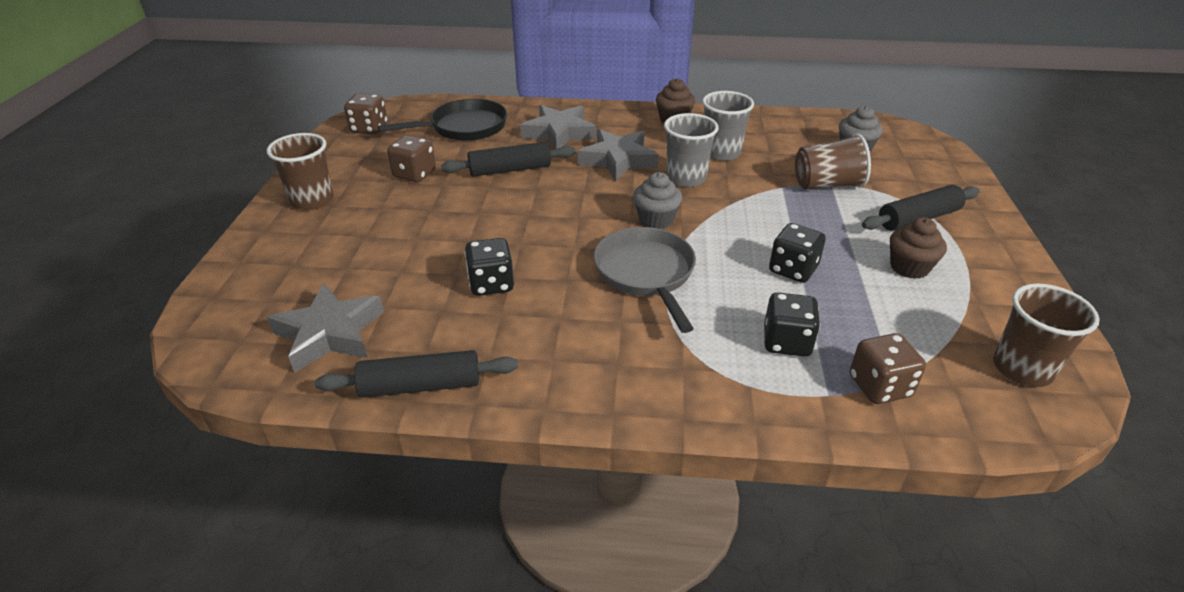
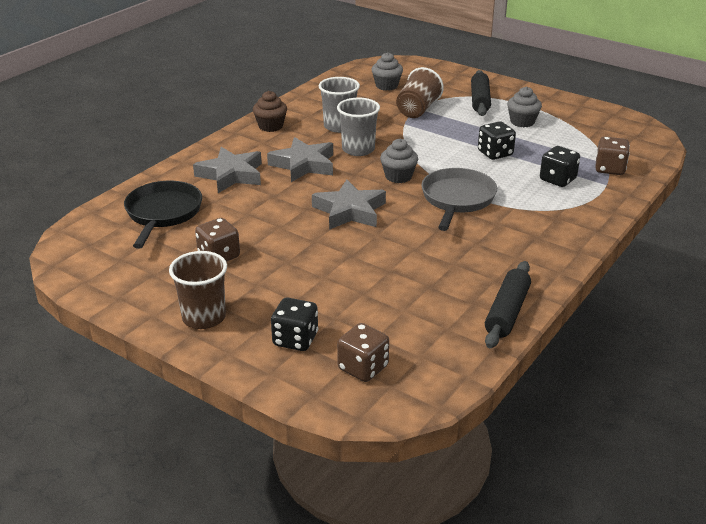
camera: 60 degrees left, 5 degrees down
grey star [267,283,384,373] -> grey star moved to [312,179,386,230]
brown dice [344,93,387,134] -> brown dice moved to [337,323,389,382]
black rolling pin [441,142,576,177] -> none
black dice [464,238,514,296] -> black dice moved to [271,298,318,351]
grey pan [594,227,696,333] -> grey pan turned 90 degrees clockwise [421,168,497,231]
brown cupcake [890,217,947,279] -> grey cupcake [507,87,542,127]
brown cup [993,284,1100,387] -> none

